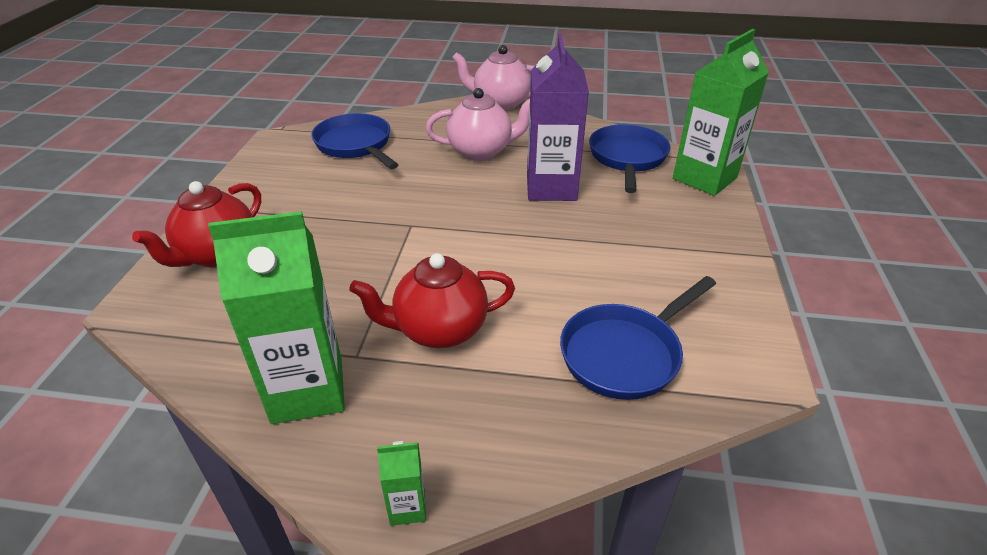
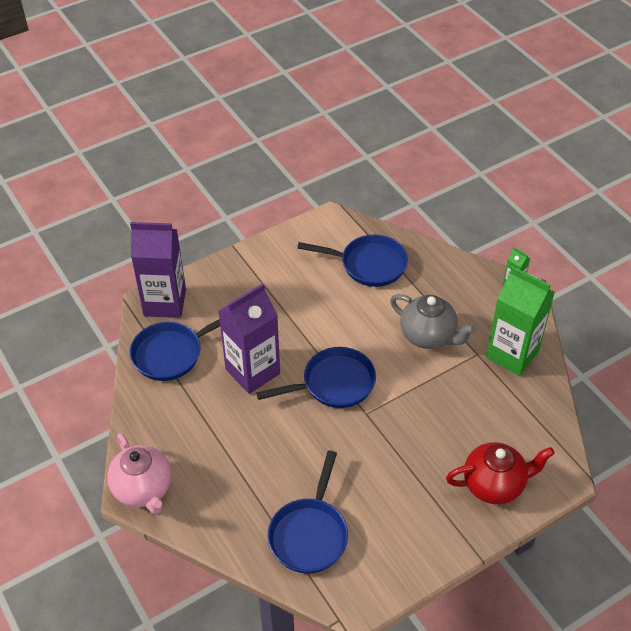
camera: 130 degrees left, 10 degrees up
red teapot [349,253,515,348] -> grey teapot [390,294,476,349]
pink teapot [426,88,530,161] -> none
green carton [673,29,769,196] -> purple carton [130,222,186,318]
none -> blue pan [256,347,376,408]

